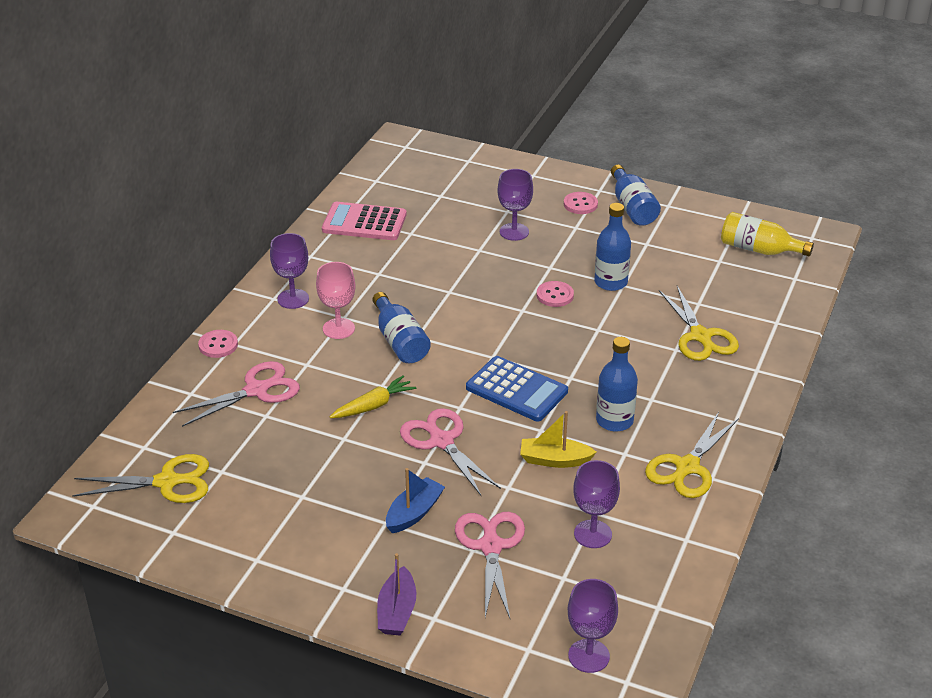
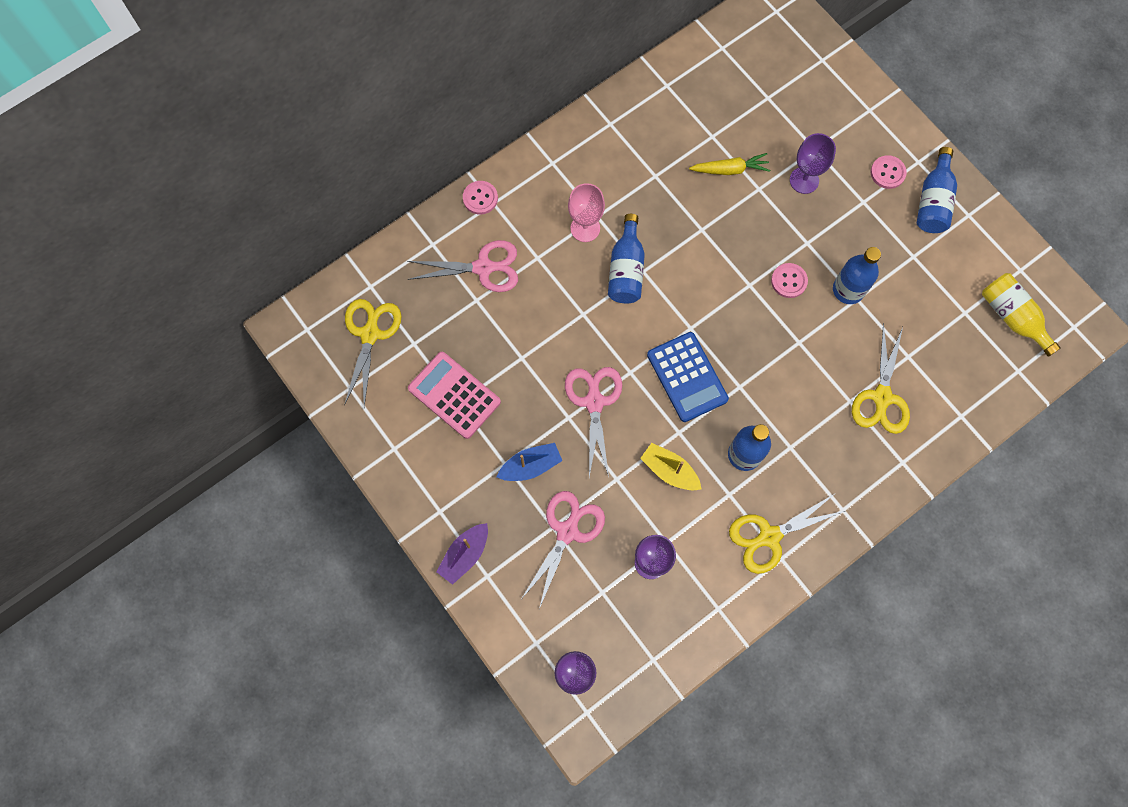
camera: 30 degrees right, 35 degrees up
yellow scissors [72,454,209,503] -> yellow scissors turned 105 degrees counterclockwise [344,299,402,406]
purple goblet [270,233,309,309] -> none
pink calculator [322,202,407,240] -> pink calculator moved to [408,352,501,439]
yellow carrot [330,375,416,418] -> yellow carrot moved to [689,153,770,175]

